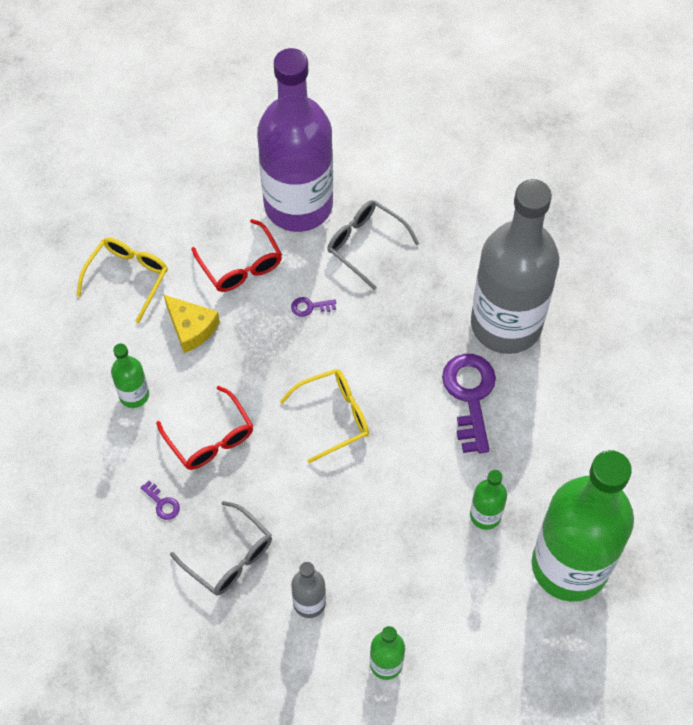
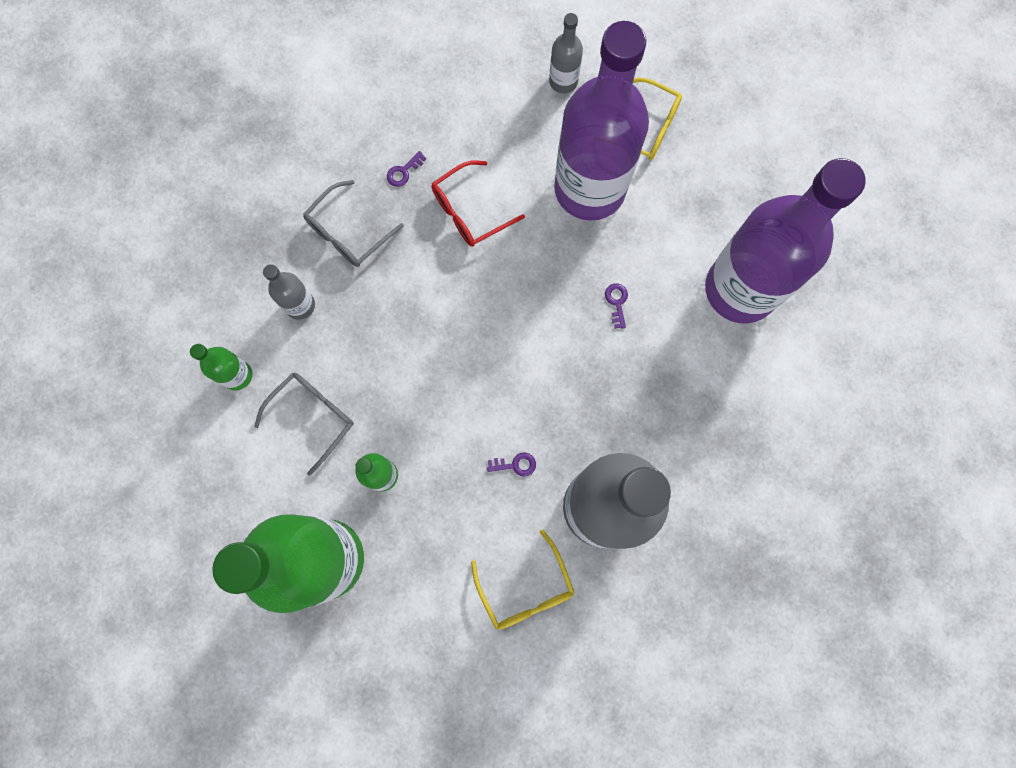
camera: 90 degrees right, 15 degrees up
green bottle [111,344,149,408] -> none
yellow cheese [164,295,220,353] -> purple bottle [554,21,649,221]
red glasses [191,219,282,292] -> none
yellow glasses [280,369,369,463] -> yellow glasses moved to [471,529,575,630]
grey glasses [327,200,419,290] -> grey glasses moved to [254,372,354,475]
purple key [442,354,496,453] -> purple key [487,452,536,477], size x0.43
none -> grey bottle [549,13,583,93]

